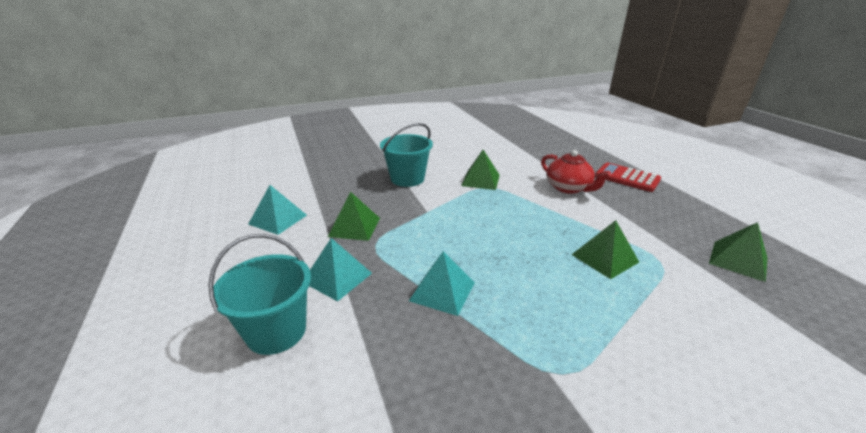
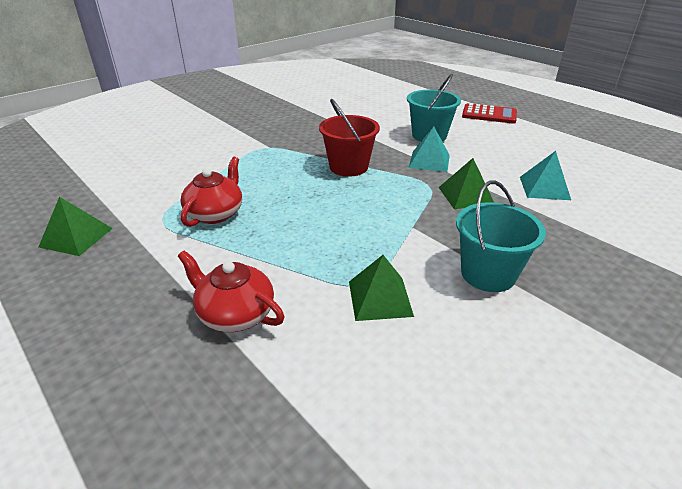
camera: 160 degrees right, 5 degrees up
turquoise pyramid [409,251,475,316] -> red bucket [319,99,380,177]
green pyramid [572,220,639,279] -> red teapot [180,157,242,227]
red calculator [595,163,661,192] -> red calculator moved to [462,103,517,124]

